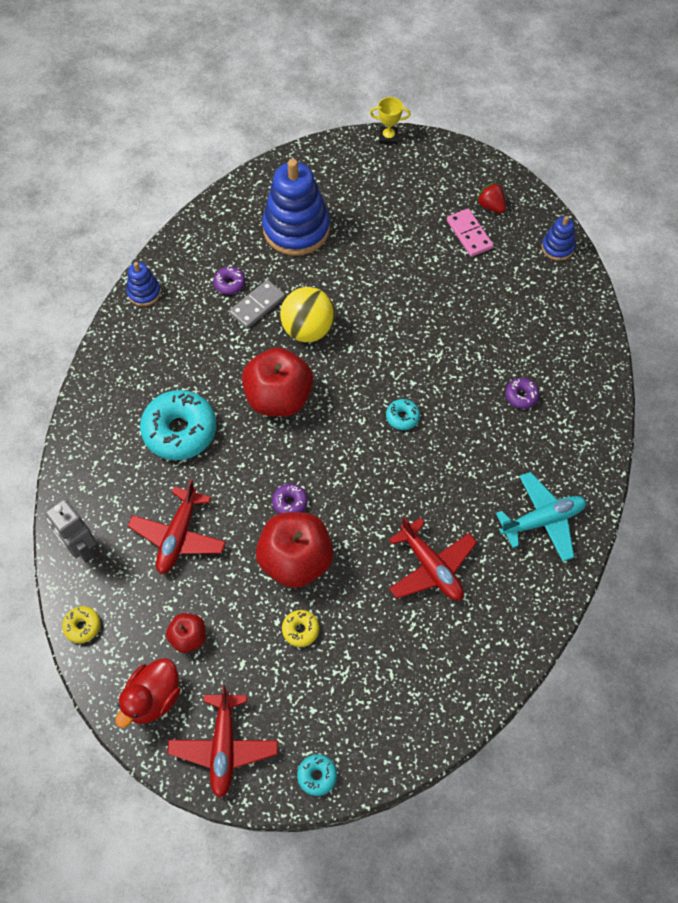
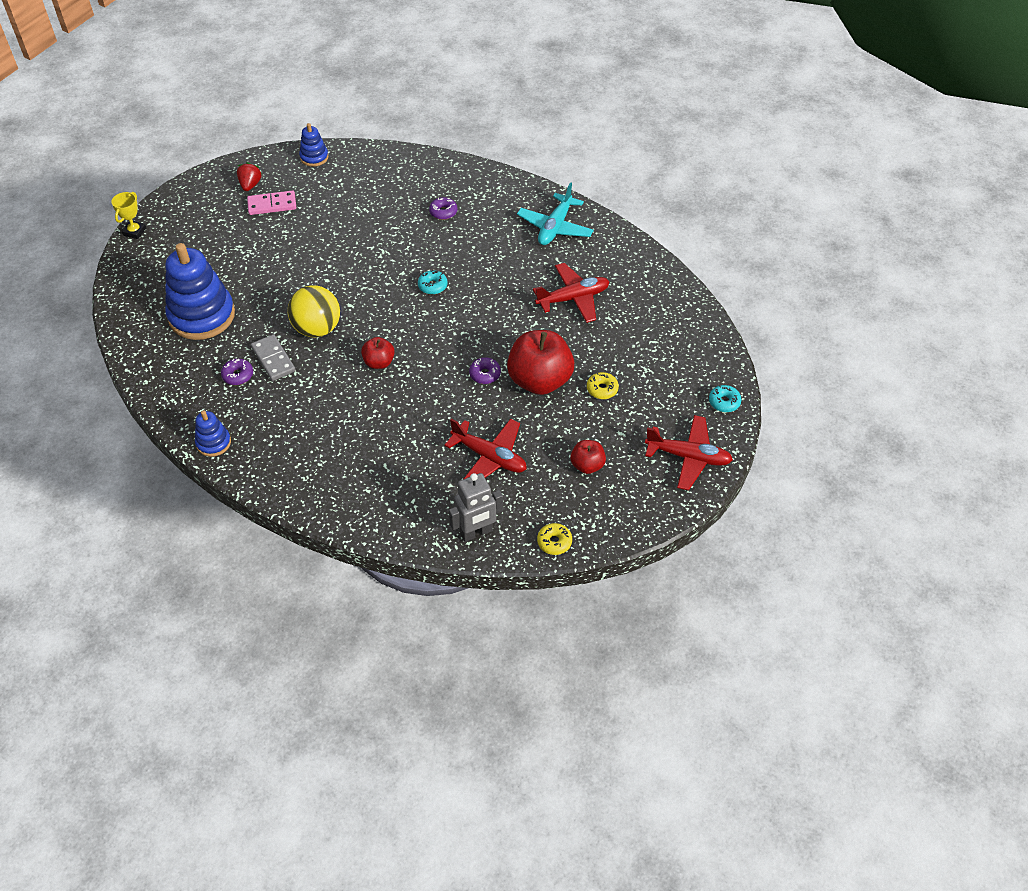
camera: 75 degrees left, 10 degrees down
red duck [116,658,181,728] -> none
turquoise donut [140,390,216,460] -> none
red apple [242,348,313,417] -> red apple [361,337,395,369], size x0.51
red strawberry [476,182,506,213] -> red strawberry turned 120 degrees clockwise [237,162,262,191]
turquoise plane [496,472,586,562] -> turquoise plane turned 150 degrees counterclockwise [517,182,594,245]

